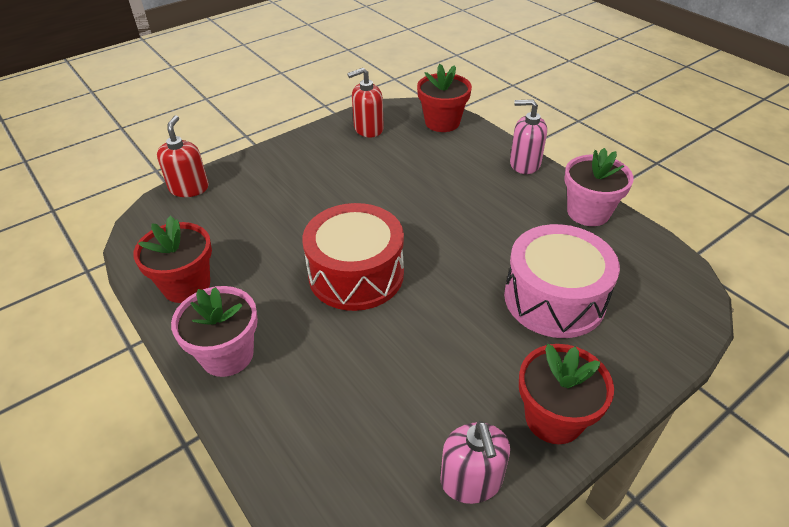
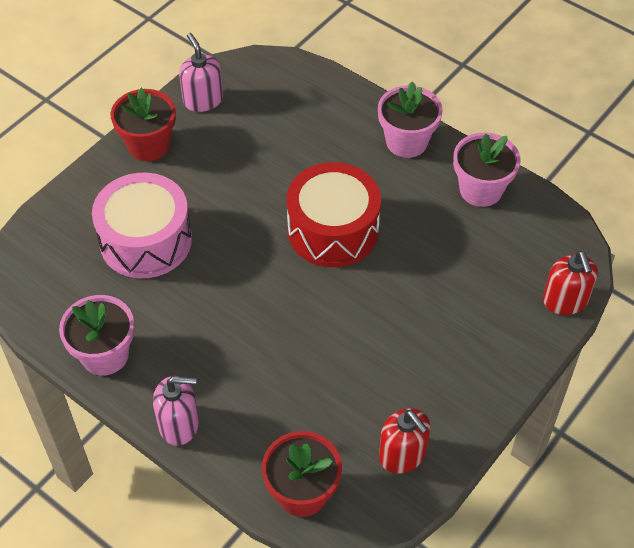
camera: 165 degrees right, 10 degrees up
red flower pot [133,216,212,303] -> pink flower pot [453,132,521,207]
red soap dispenser [347,68,384,137] -> red soap dispenser turned 90 degrees clockwise [379,408,430,474]

